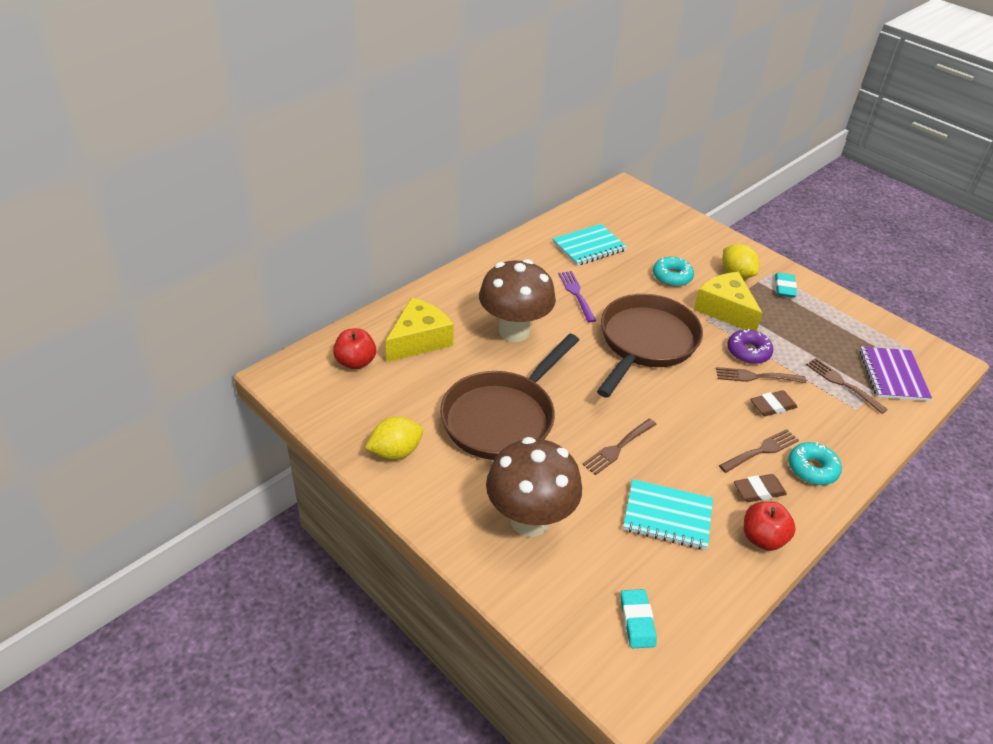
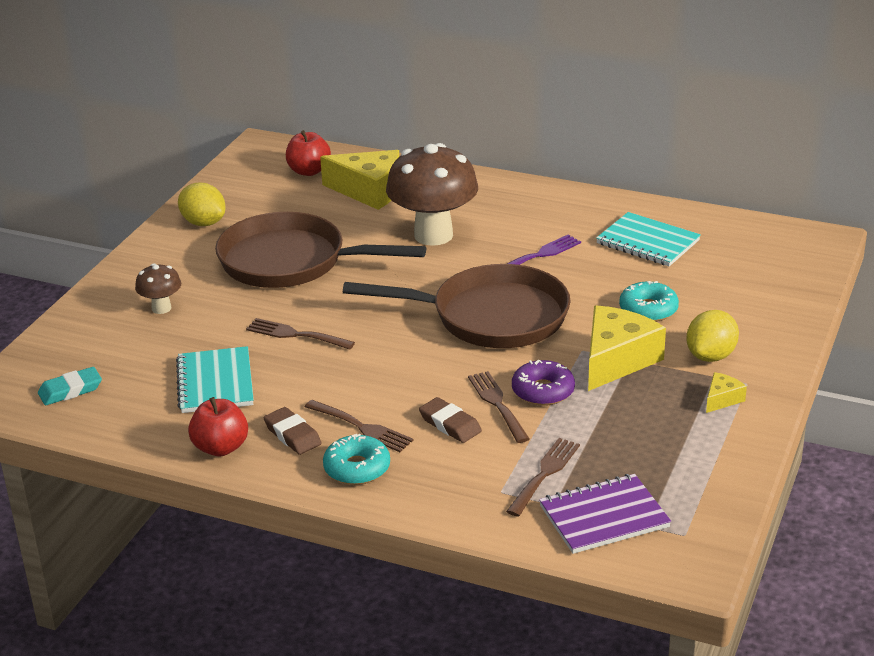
camera: 70 degrees right, 10 degrees down
brown mushroom [486,437,582,537] -> brown mushroom [135,263,181,314], size x0.47
turquoise eraser [775,273,797,298] -> yellow cheese [706,372,747,413]

